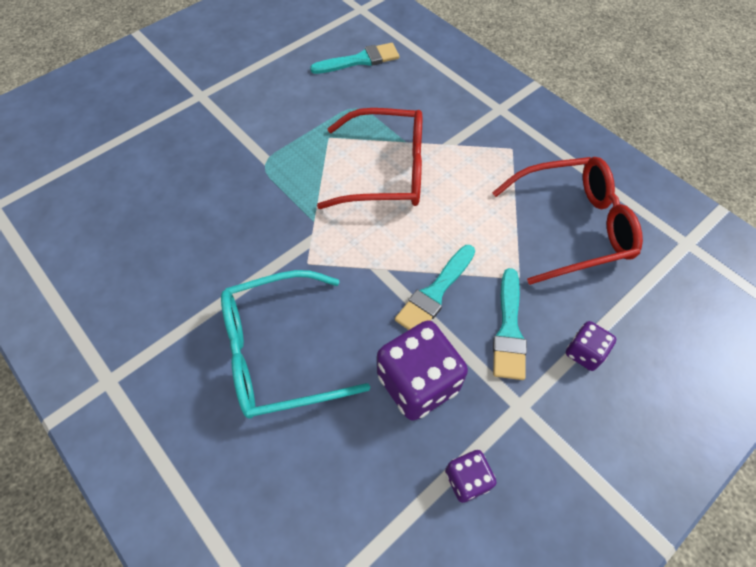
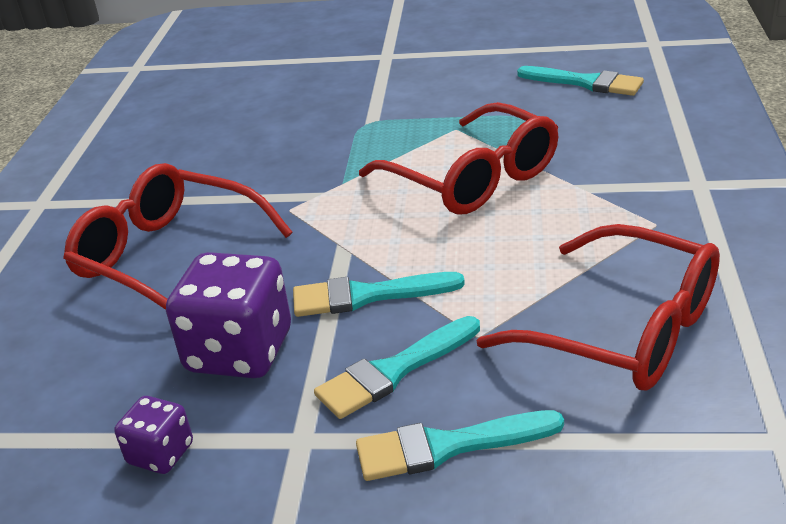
camera: 50 degrees right, 25 degrees down
turquoise glasses [221,270,370,419] -> red glasses [63,163,292,310]
purple dice [566,321,616,371] -> turquoise brush [356,410,564,481]

